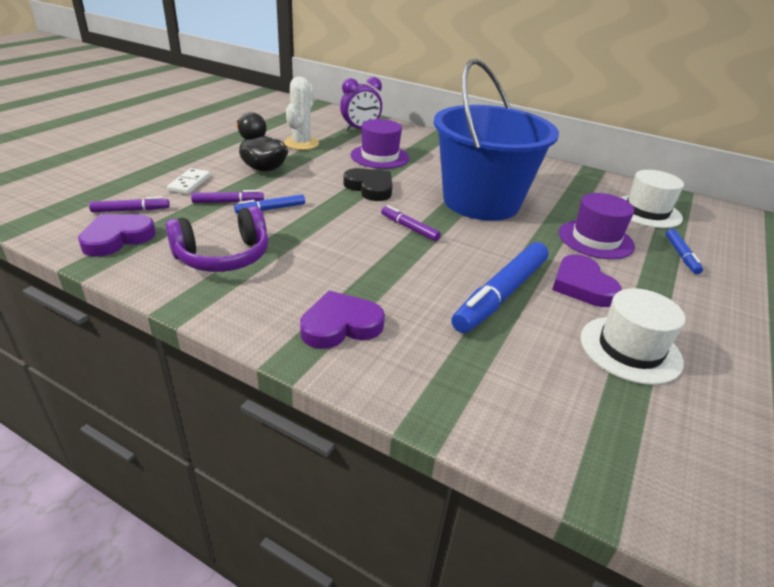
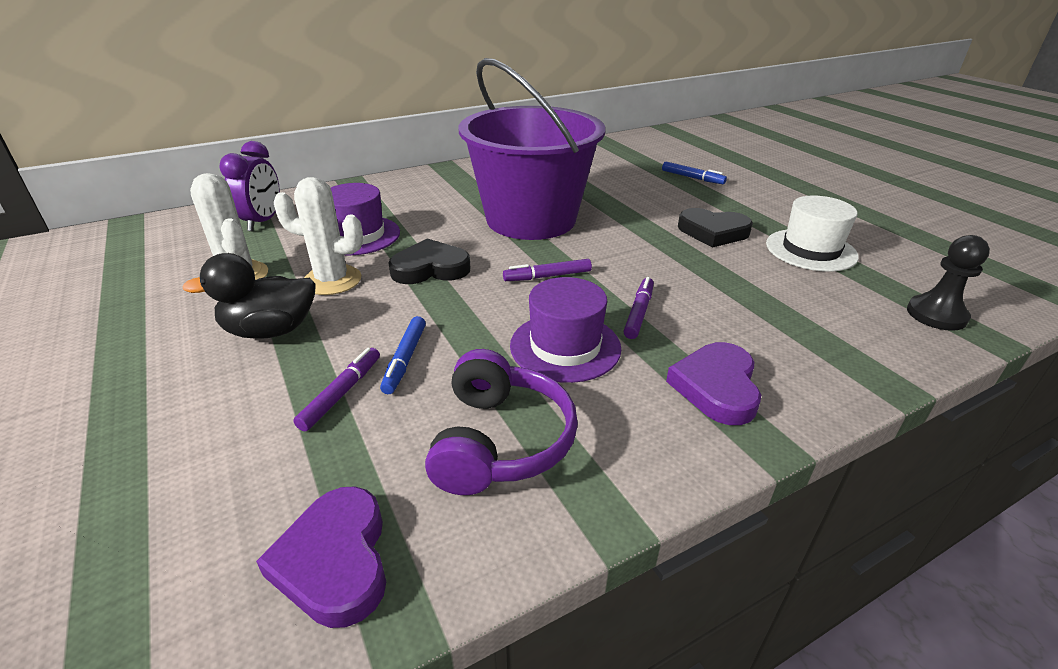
camera: 55 degrees left, 0 degrees up
purple marker [89,197,170,212] -> purple marker moved to [623,277,654,339]
white domino [167,168,211,194] -> none
blue bucket [434,59,559,221] -> purple bucket [459,58,605,240]
blue marker [451,242,548,333] -> none
purple heart [552,254,622,307] -> black heart [678,208,753,248]
purple hat [559,193,635,259] -> purple hat moved to [510,277,621,383]
white hat [620,170,684,228] -> none
none -> white cactus [273,177,363,295]
none -> black pawn [907,235,990,331]

